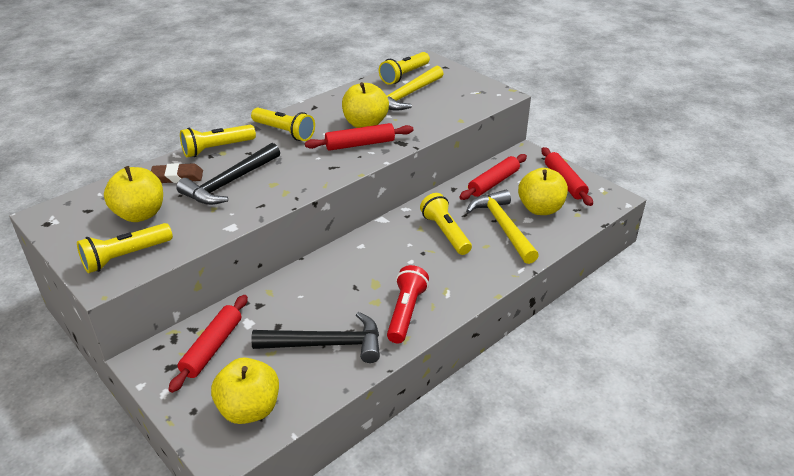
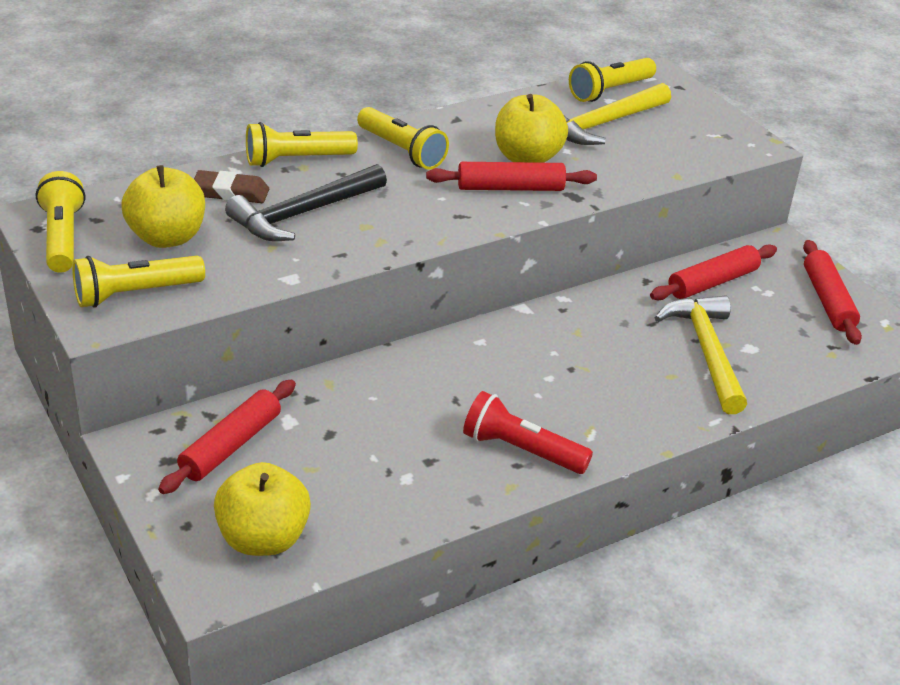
camera: 10 degrees right, 0 degrees up
black hammer [251,312,380,363] -> none
red flashlight [387,265,429,343] -> red flashlight turned 90 degrees counterclockwise [463,391,593,474]
yellow flashlight [420,193,472,255] -> yellow flashlight moved to [36,171,85,273]
yellow apple [518,168,568,215] -> none

